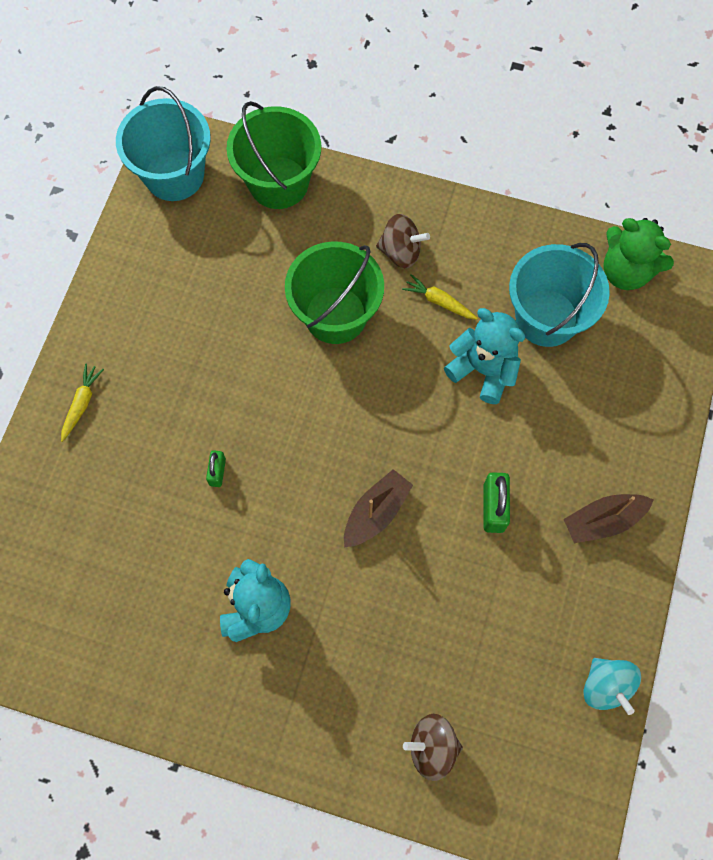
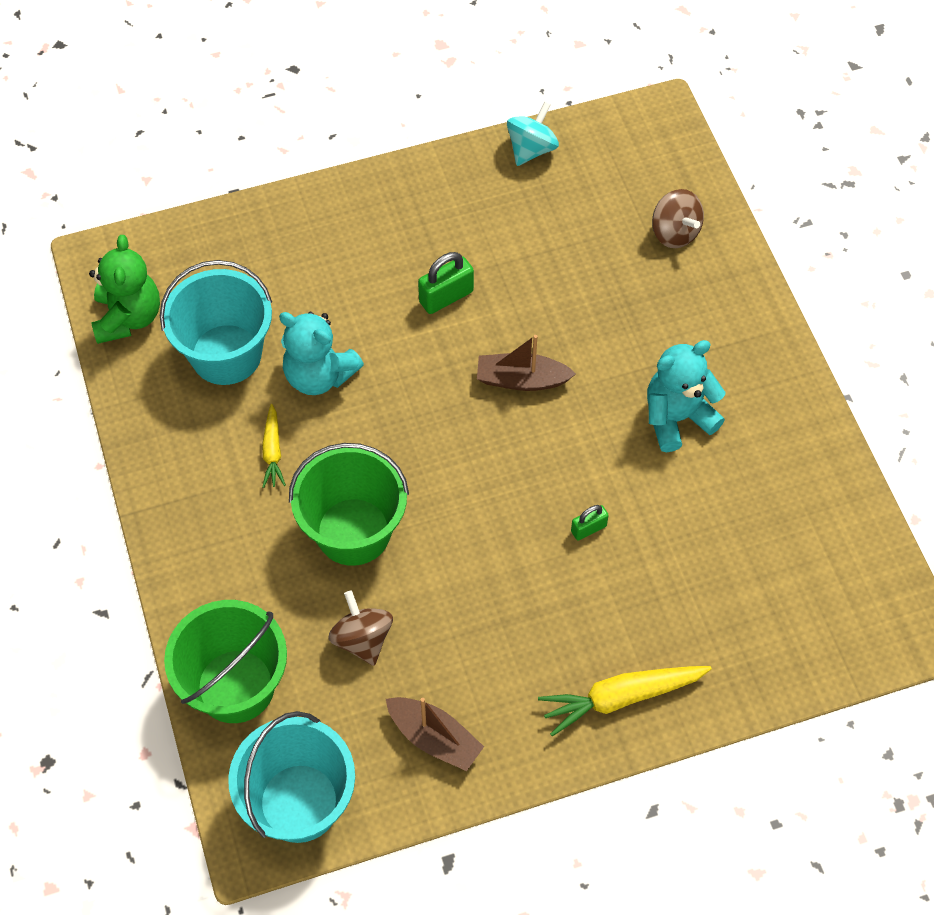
camera: 125 degrees left, 10 degrees down
yellow carrot [61,364,104,442] -> yellow carrot [538,666,712,736], size x1.73
brown spinning top [376,214,430,268] -> brown spinning top moved to [328,590,393,666]
turquoise teddy bear [444,308,526,404] -> turquoise teddy bear turned 60 degrees counterclockwise [279,312,364,395]
brown boat [563,494,654,543] -> brown boat moved to [386,697,484,771]

